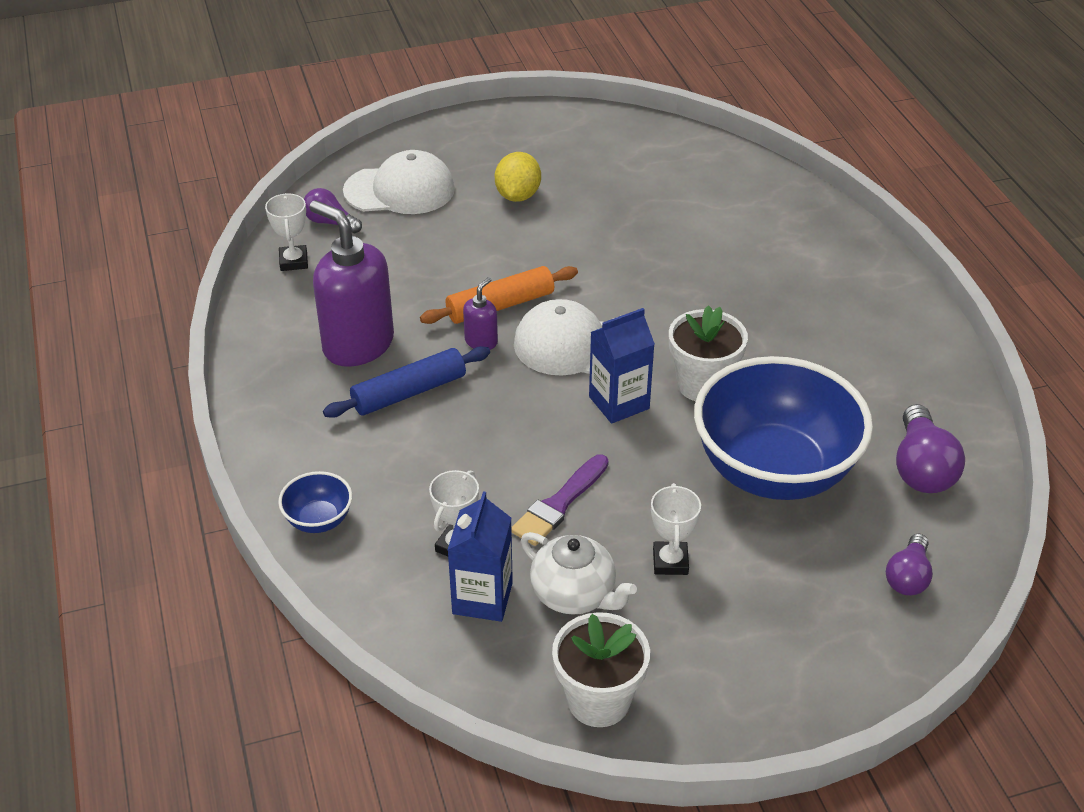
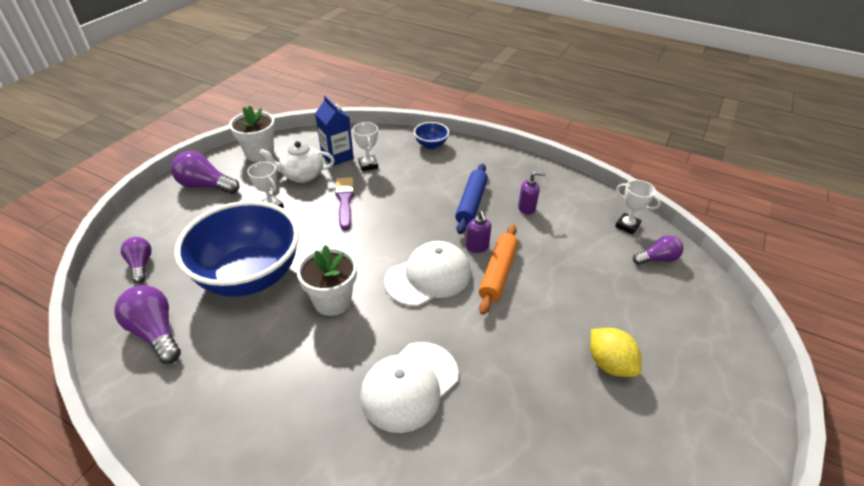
camera: 135 degrees right, 0 degrees up
purple soap dispenser [309,200,394,367] -> purple soap dispenser [518,171,546,215], size x0.45
white cap [343,150,455,214] -> white cap moved to [360,342,458,433]
blue carton [589,308,655,424] -> none
none -> purple light bulb [171,151,240,194]

